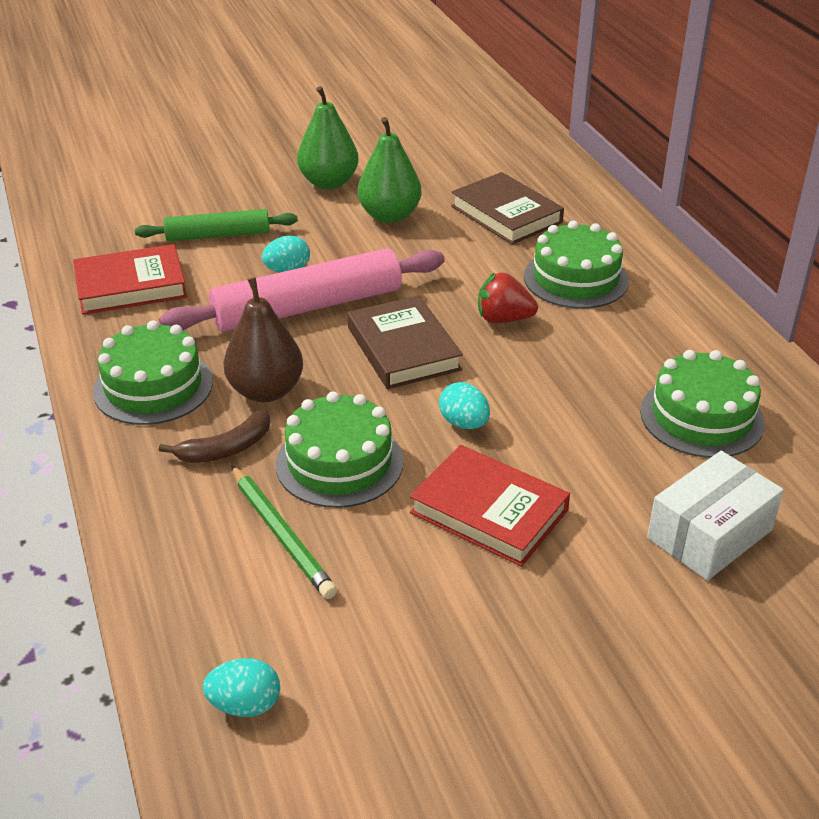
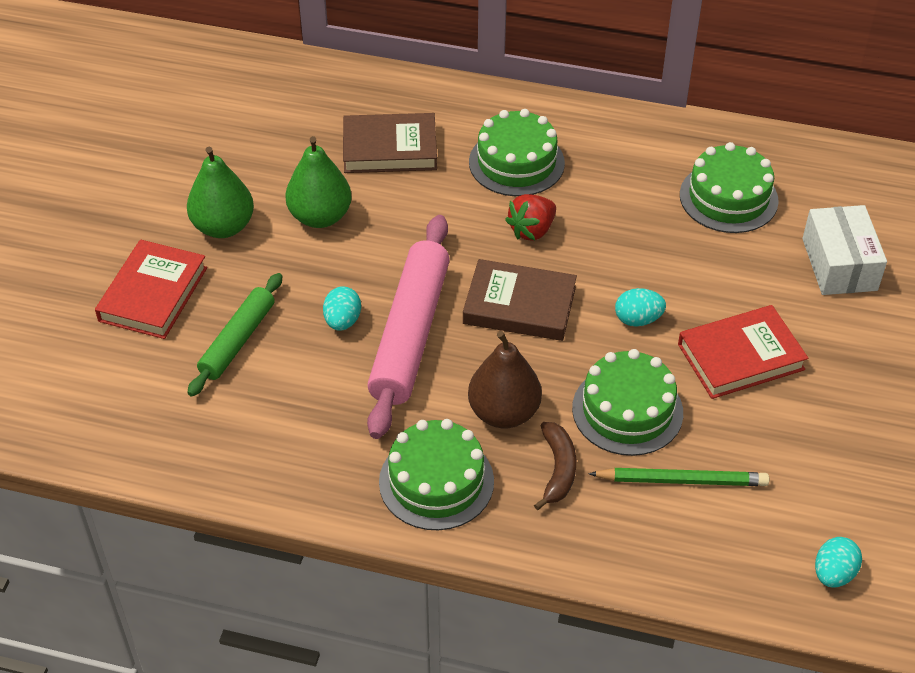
camera: 55 degrees left, 10 degrees up
red book [73,244,187,315] -> red book moved to [95,240,207,339]

